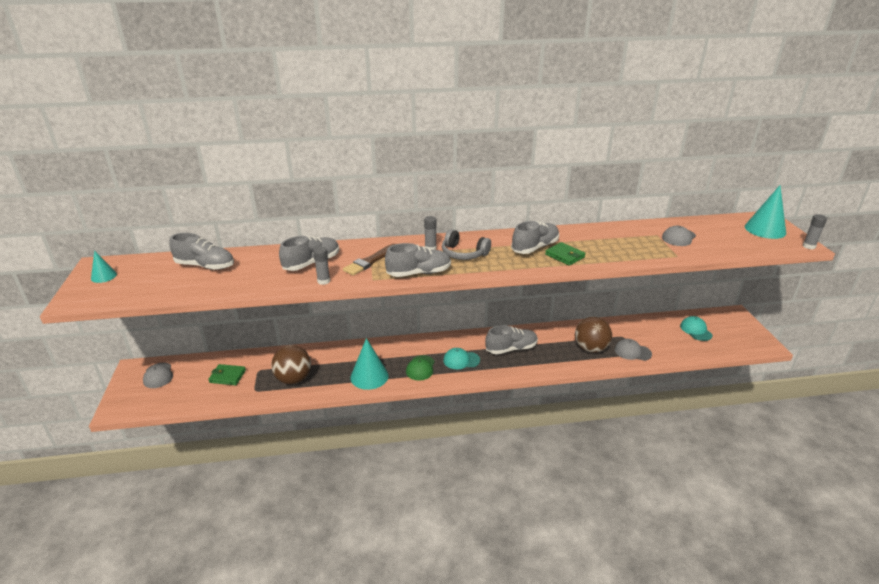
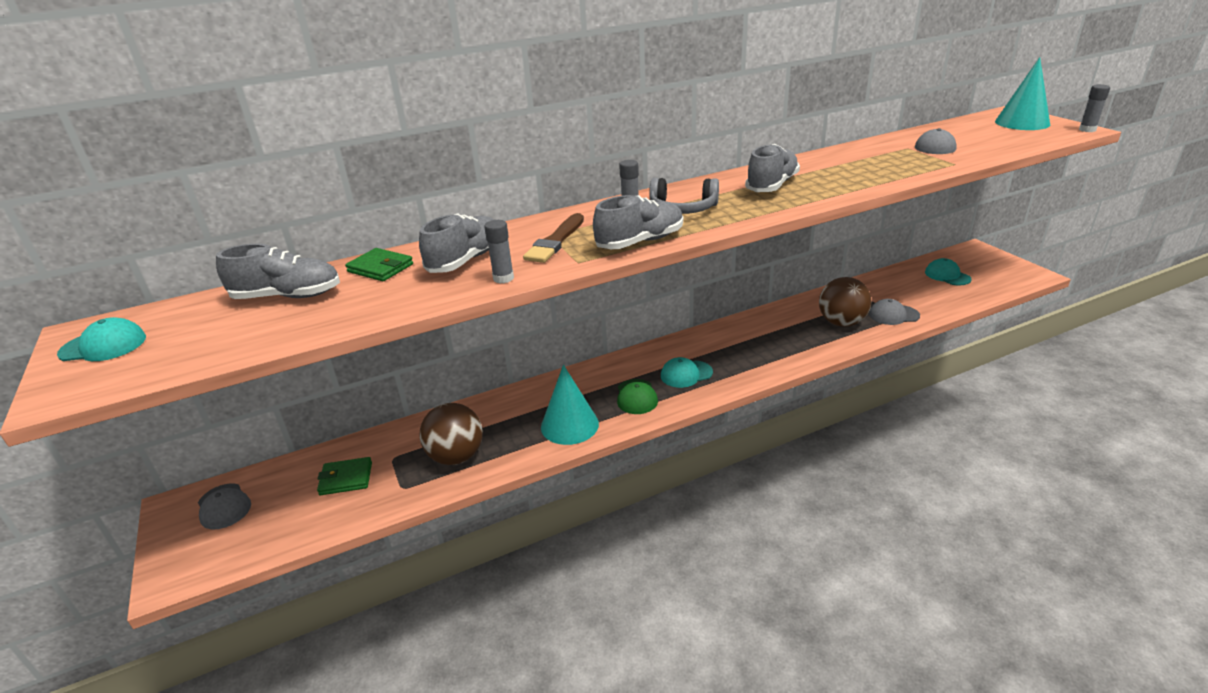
camera: 15 degrees left, 0 degrees up
turquoise cone [91,250,117,283] -> turquoise cap [57,317,146,361]
grey shoe [485,325,538,355] -> none
green wallet [545,242,586,266] -> green wallet moved to [345,248,413,281]

